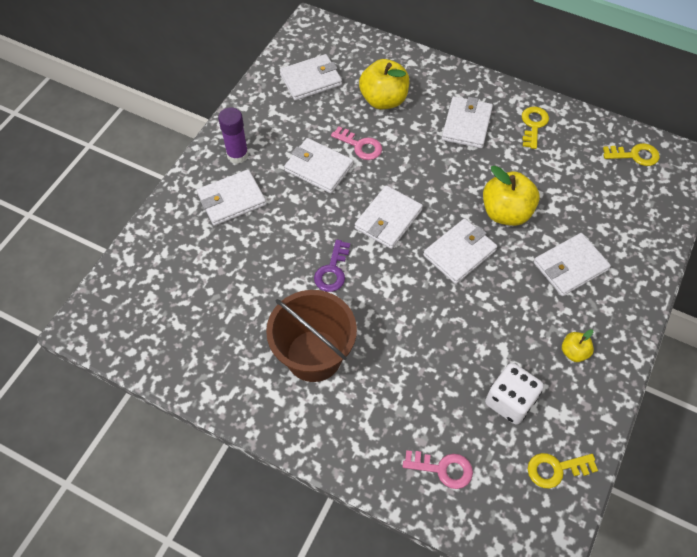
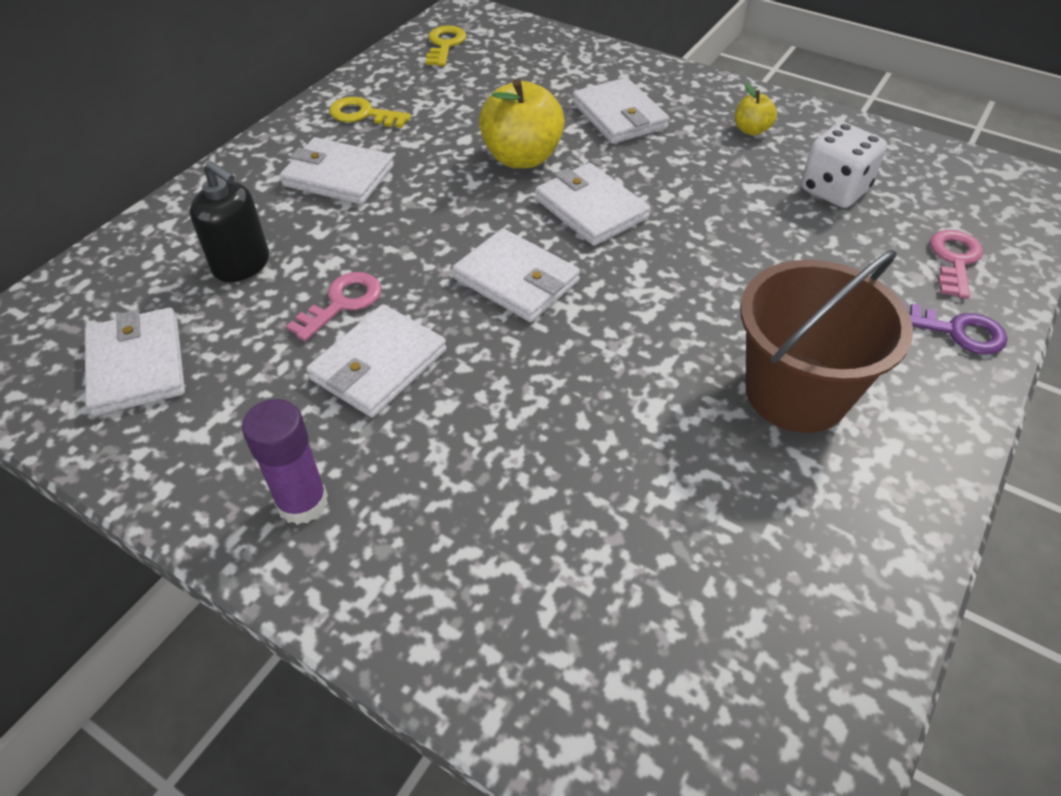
camera: 85 degrees left, 10 degrees down
white wallet [197,169,266,226] -> none
purple key [314,240,350,292] -> purple key moved to [902,302,1007,355]
yellow apple [359,59,409,109] -> black soap dispenser [190,161,269,282]
yellow key [528,453,598,489] -> none

